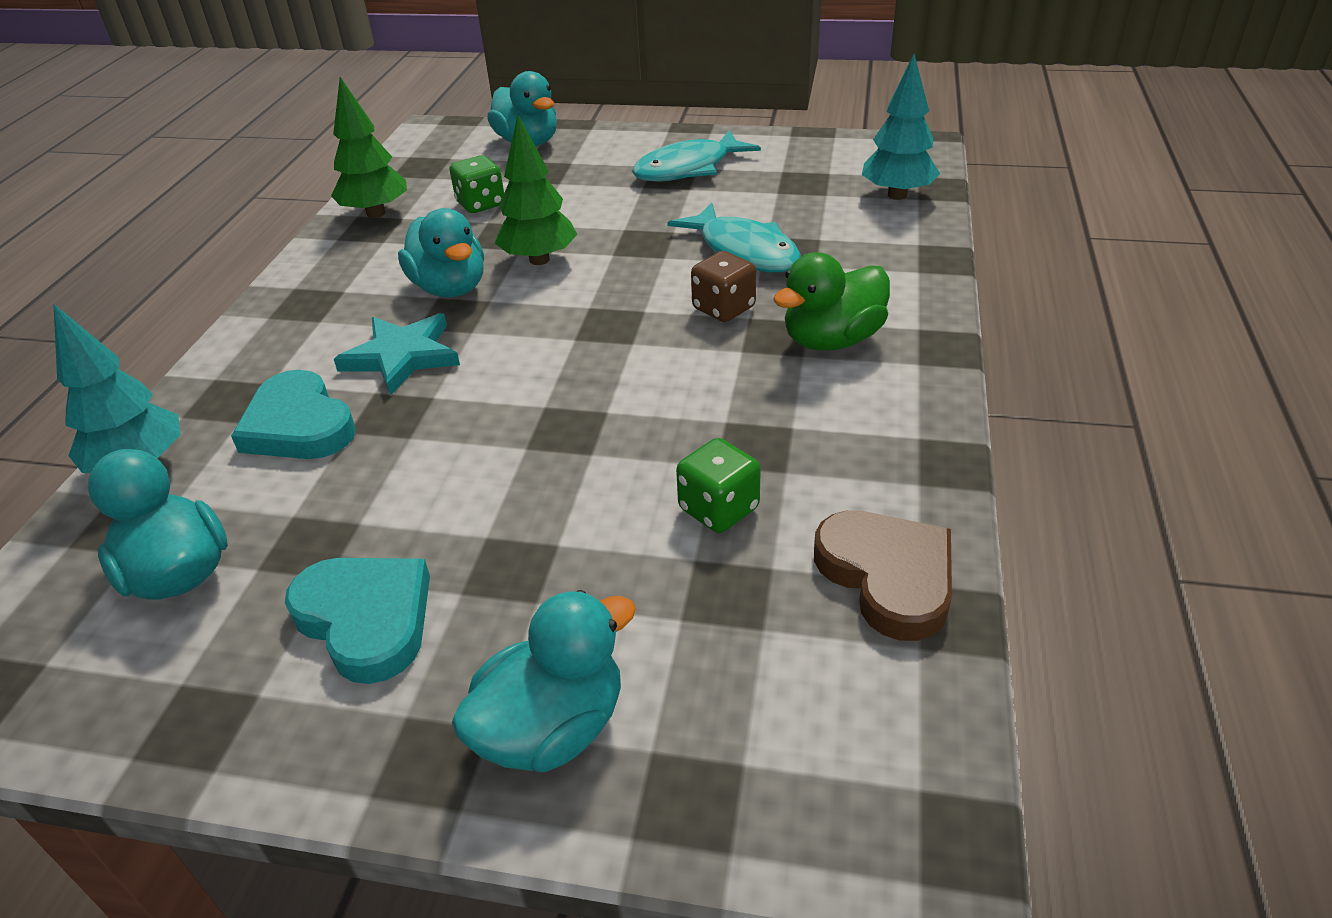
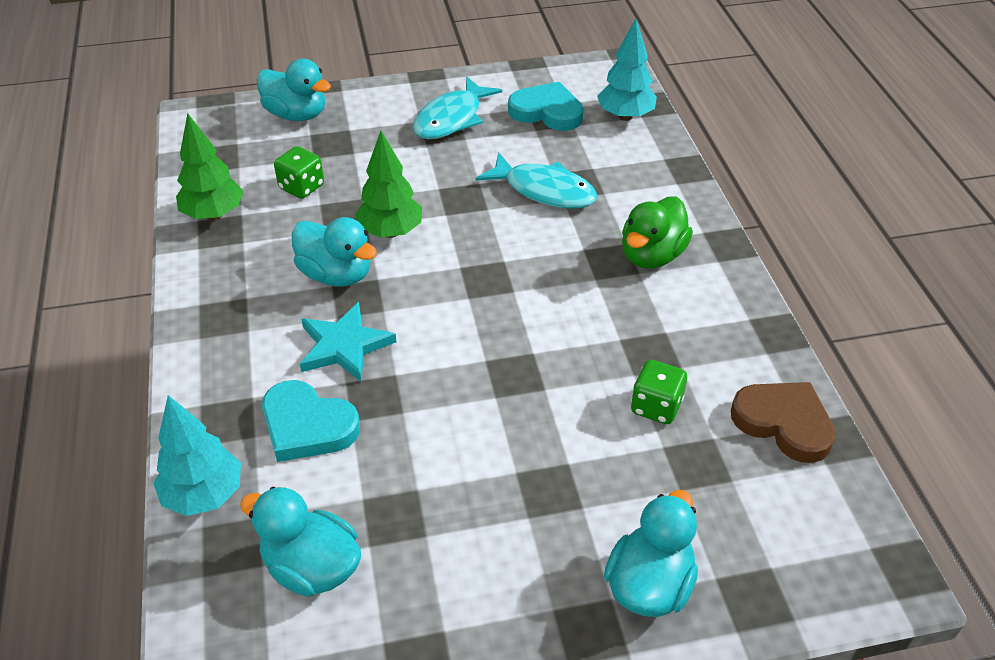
camera: 25 degrees left, 5 degrees up
turquoise heart [285,558,430,684] -> turquoise heart moved to [508,82,584,131]
brown dice [691,251,756,322] -> none

